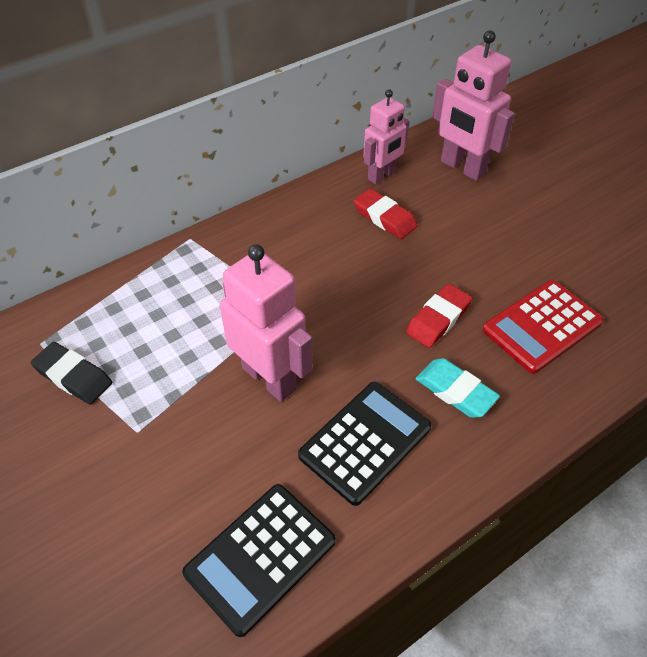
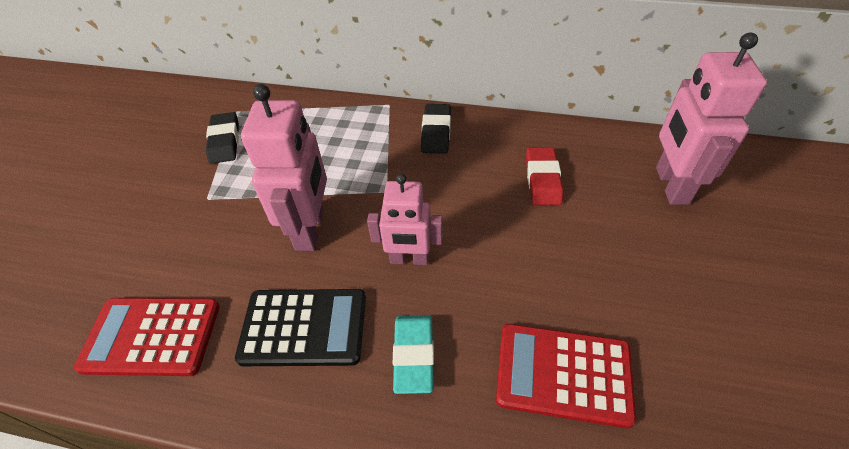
camera: 50 degrees right, 0 degrees up
black calculator [182,484,336,637] -> red calculator [74,298,220,376]
pink robot [363,89,409,184] -> pink robot moved to [367,174,443,265]
red eraser [406,284,472,348] -> none
none -> black eraser [421,104,451,154]

